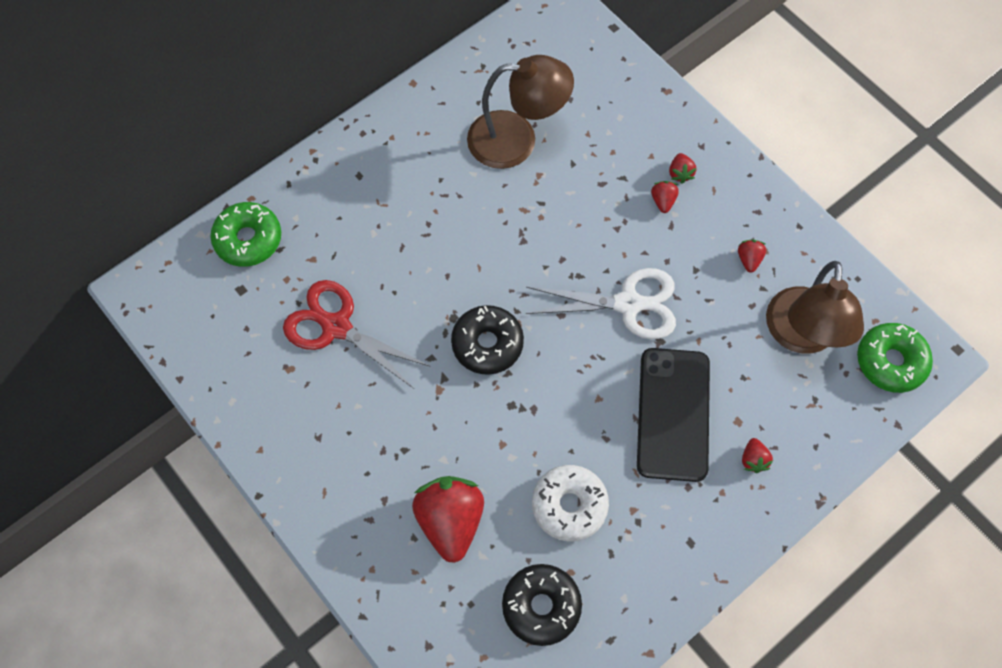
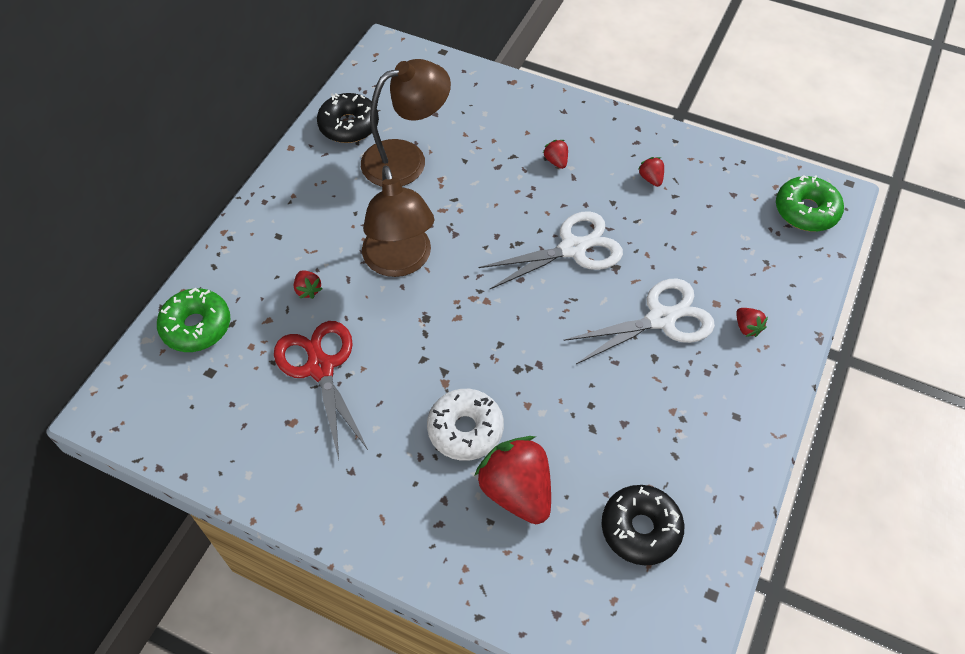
camera: 25 degrees left, 10 degrees down
red scissors [283,280,429,389] -> red scissors turned 60 degrees clockwise [274,321,369,459]
black donut [451,305,524,375] -> black donut moved to [317,93,379,143]
white donut [532,465,609,541] -> white donut moved to [427,389,504,461]
black phone [637,348,710,482] -> white scissors [563,279,715,364]
red strawberry [669,153,697,184] -> red strawberry moved to [294,271,322,299]
brown lamp [766,261,864,354] -> brown lamp moved to [362,166,434,277]

